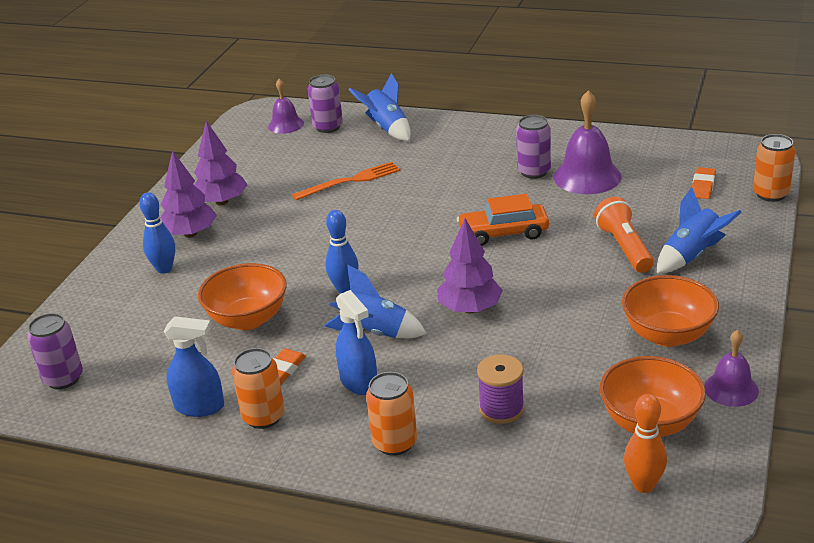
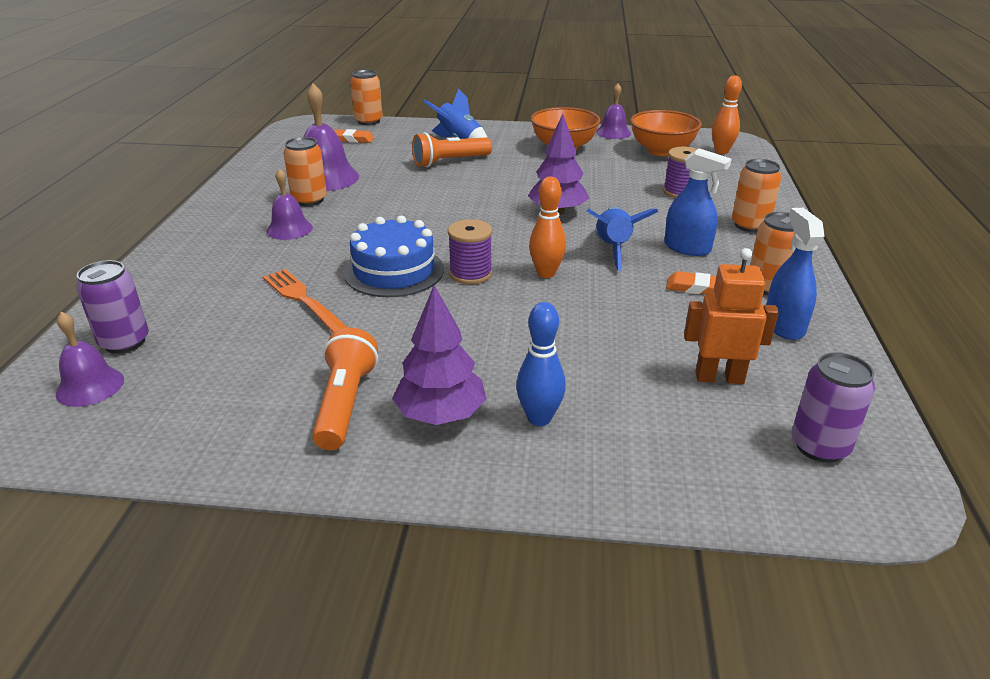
camera: 105 degrees left, 0 degrees up
purple tree [194,121,247,205] -> orange flashlight [312,327,378,450]
orange bowl [198,263,286,330] -> none
blue bowling pin [325,210,359,294] -> orange bowling pin [529,177,566,278]
blue spray bottle [336,290,377,395] -> blue spray bottle turned 75 degrees clockwise [664,148,731,256]
blue rocket [348,73,411,141] -> none
orange car [457,194,549,246] -> none
purple can [516,115,551,179] -> orange can [283,137,327,206]
none -> purple bell [266,168,313,240]
none -> blue cake [344,216,444,297]
none -> purple spool [448,219,492,284]
none -> orange robot [684,248,779,384]

